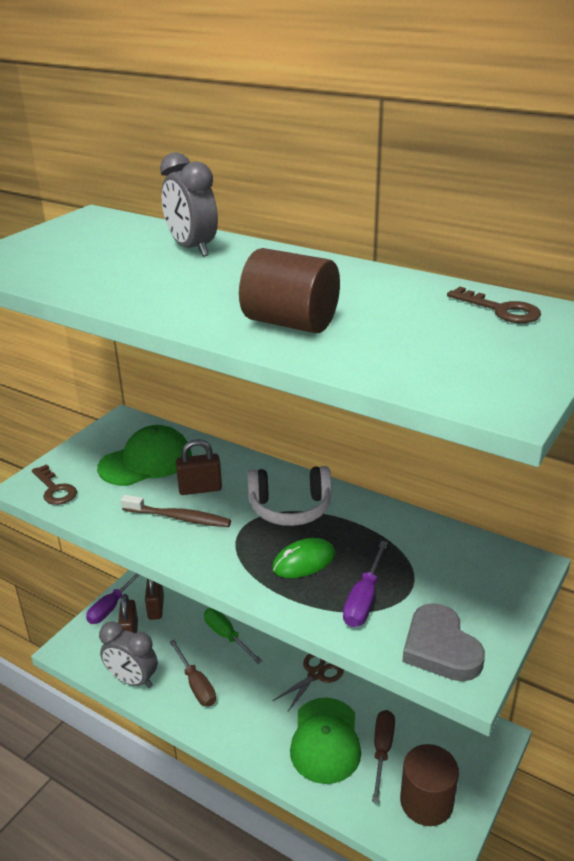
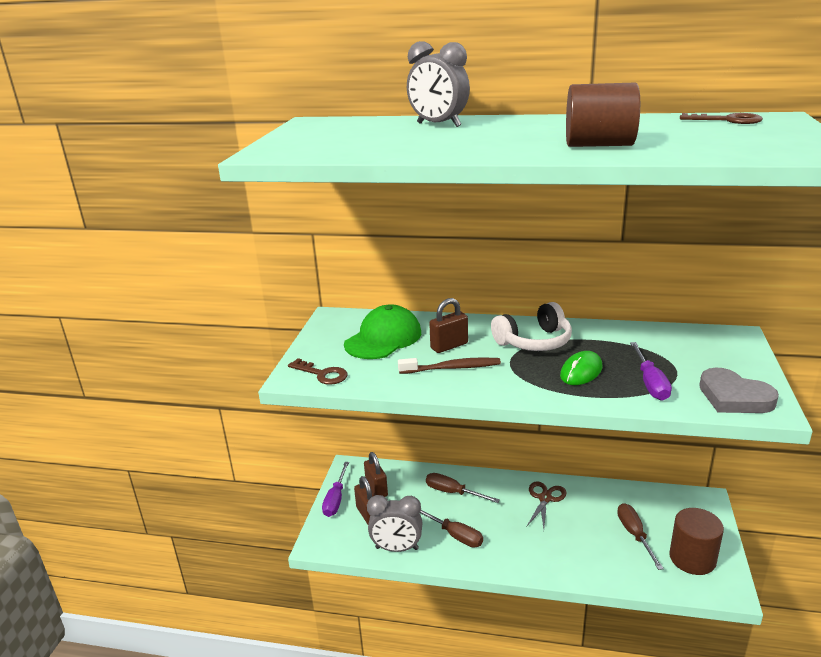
camera: 20 degrees left, 5 degrees down
green screwdriver [204,608,262,664] -> brown screwdriver [426,473,500,503]
green cap [290,698,361,784] -> none

